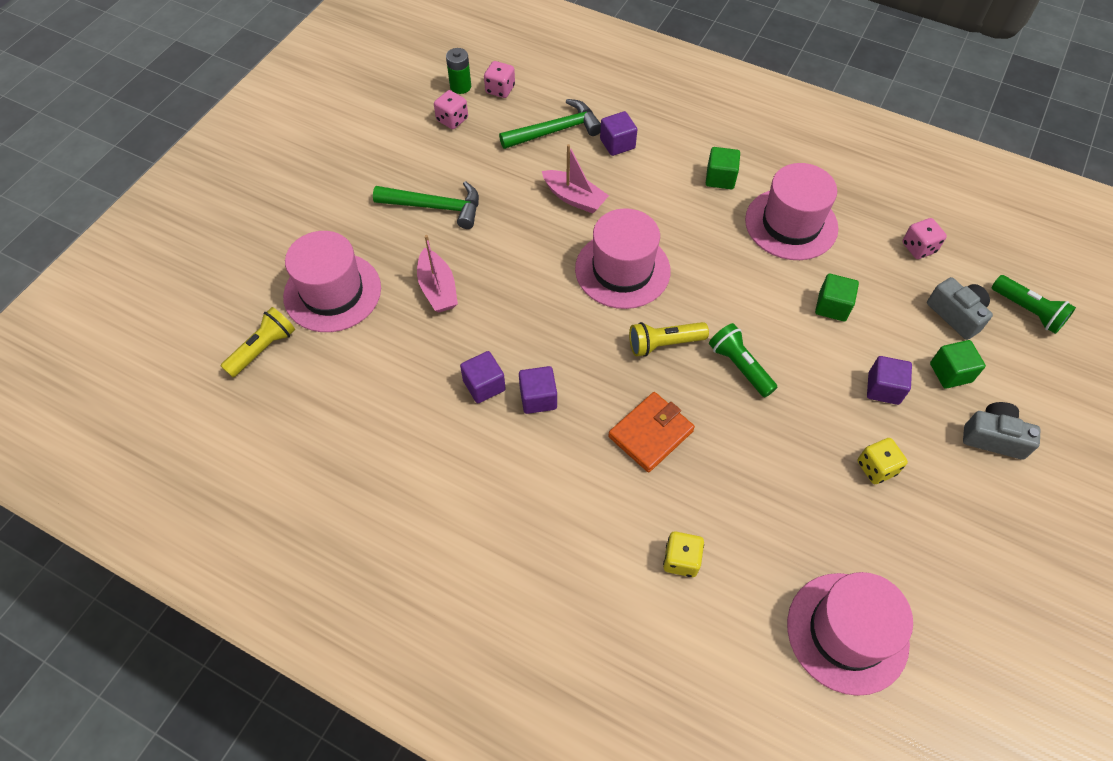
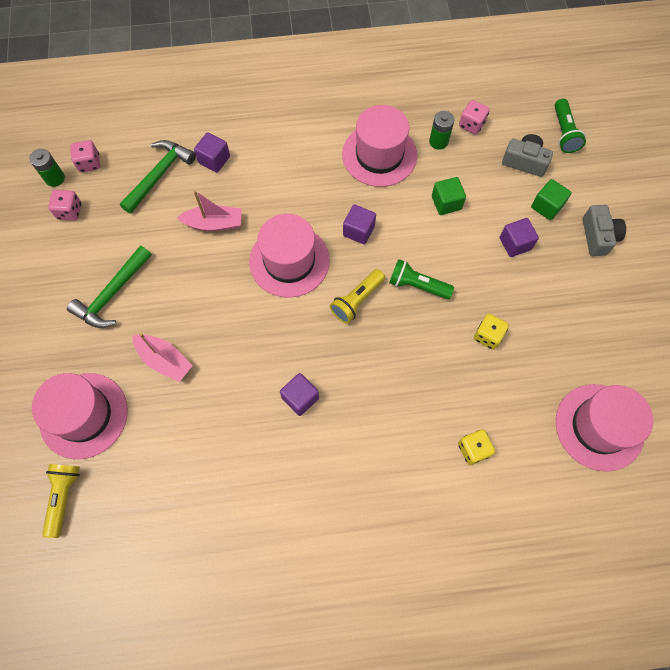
camera: 35 degrees left, 10 degrees up
green hammer [373,181,479,229] -> green hammer turned 150 degrees clockwise [67,246,152,328]
purple cube [460,351,506,403] -> purple cube moved to [343,204,376,244]
orange wallet [608,392,695,472] -> none
green cube [706,147,740,189] -> none
yellow dice [858,438,908,484] -> yellow dice moved to [474,314,509,350]
grey camera [963,402,1041,460] -> grey camera turned 105 degrees clockwise [583,205,626,256]
green flashlight [992,275,1076,334] -> green flashlight turned 75 degrees clockwise [555,99,586,153]
none -> green battery [429,111,454,150]

